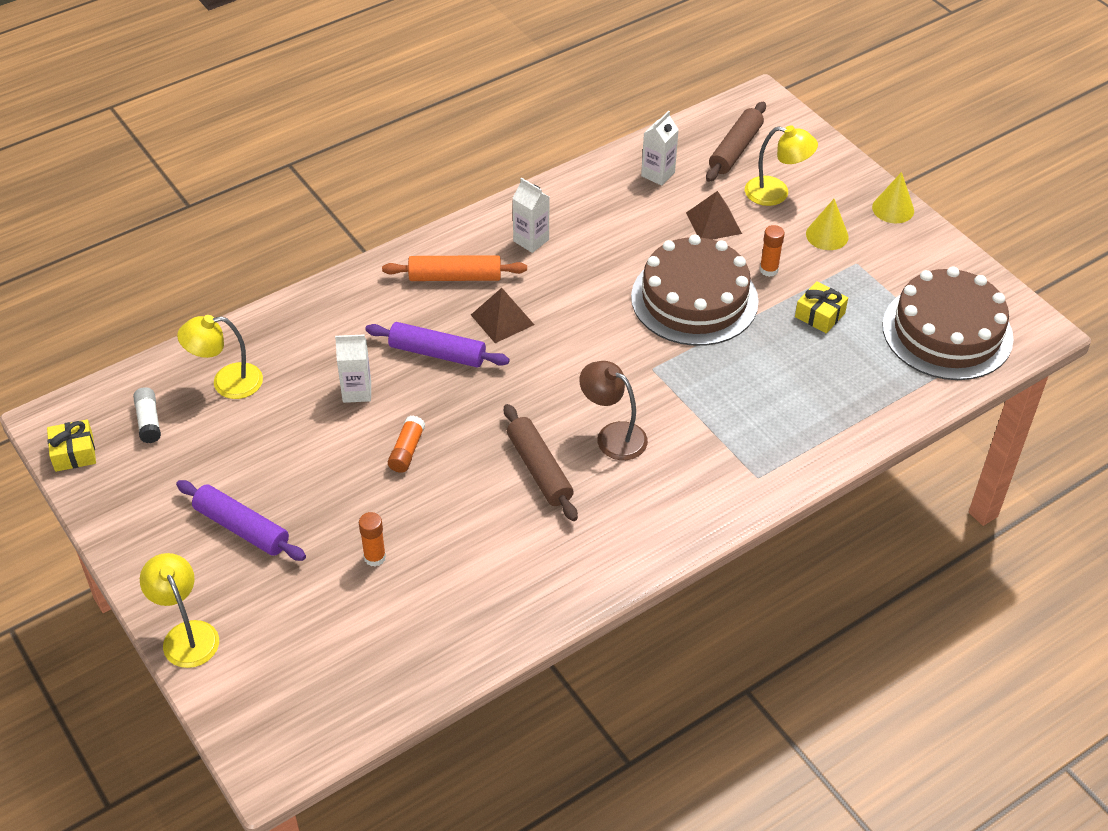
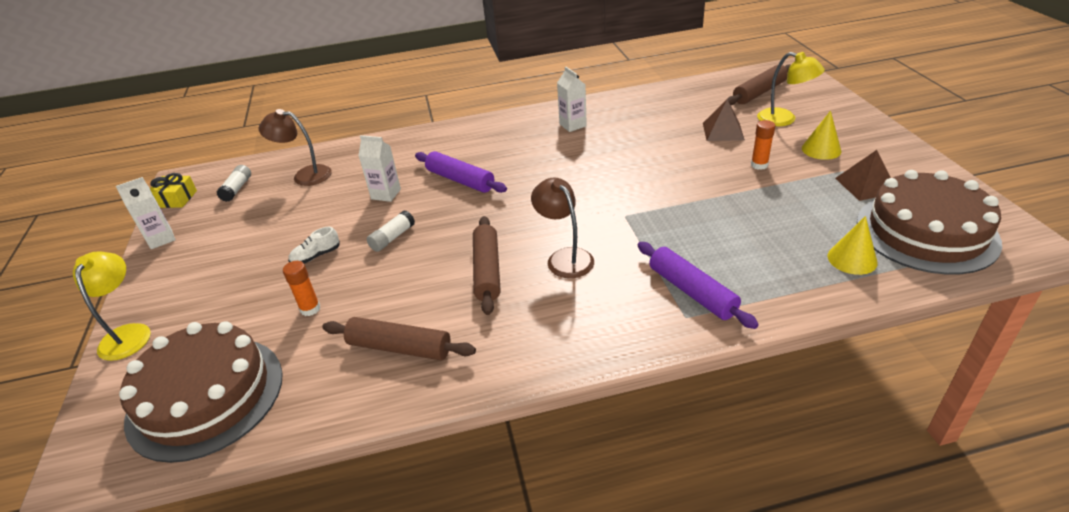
camera: 25 degrees right, 10 degrees down
purple rolling pin [176,480,306,561] -> purple rolling pin moved to [638,242,759,329]
yellow lamp [177,315,263,399] -> brown lamp [258,109,332,186]
orange rolling pin [382,255,527,281] -> none
orange glue stick [388,415,425,473] -> white glue stick [367,211,415,252]
brown pyramid [471,288,534,343] -> brown pyramid moved to [835,150,891,201]
brown cake [631,234,759,346] -> brown cake moved to [119,321,283,463]
white carton [641,111,679,186] -> white carton moved to [116,177,176,249]
yellow gift [795,281,848,333] -> none
yellow cone [872,172,914,223] -> yellow cone moved to [828,216,878,275]
none -> white shoe [288,227,340,264]
none -> brown rolling pin [322,317,476,360]

